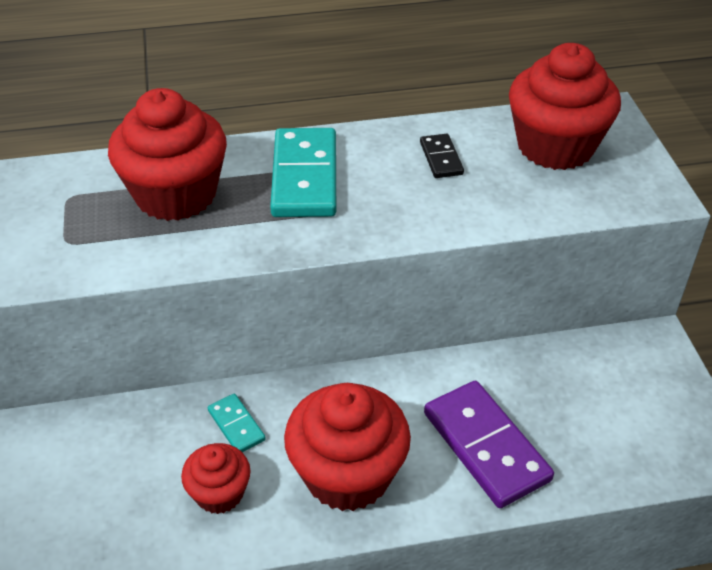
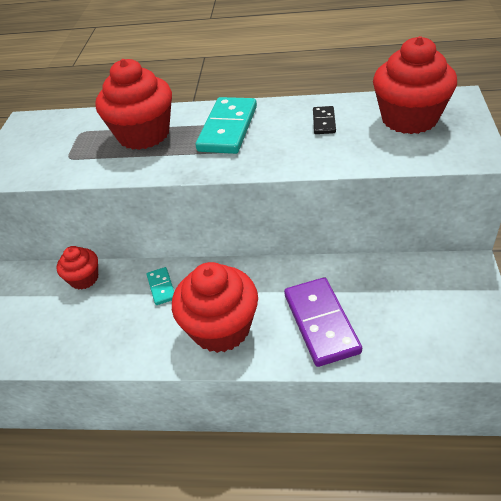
camera: 20 degrees right, 0 degrees up
red cupcake [181,443,251,514] -> red cupcake moved to [57,246,98,290]

